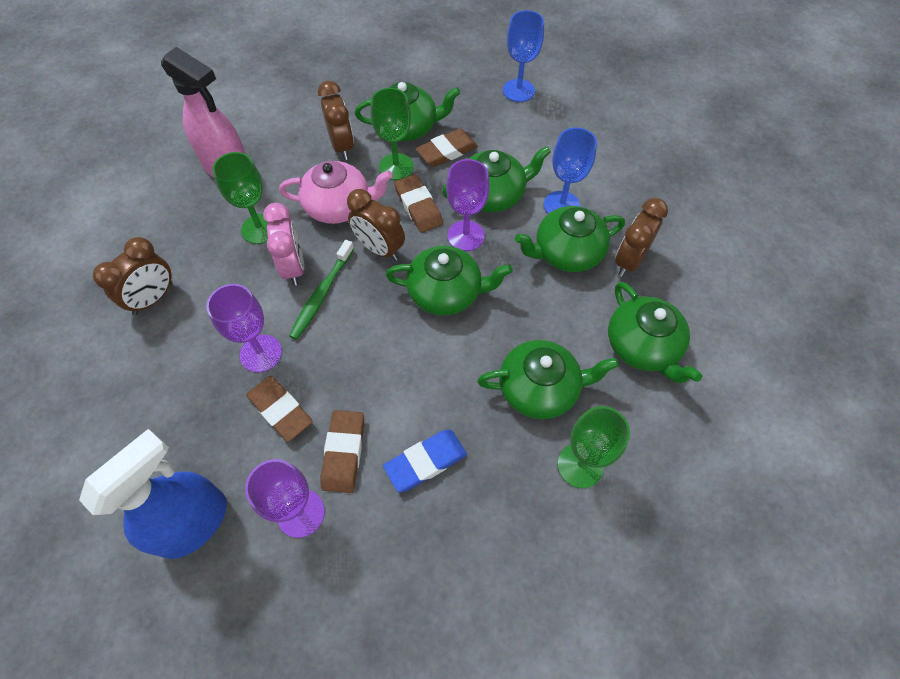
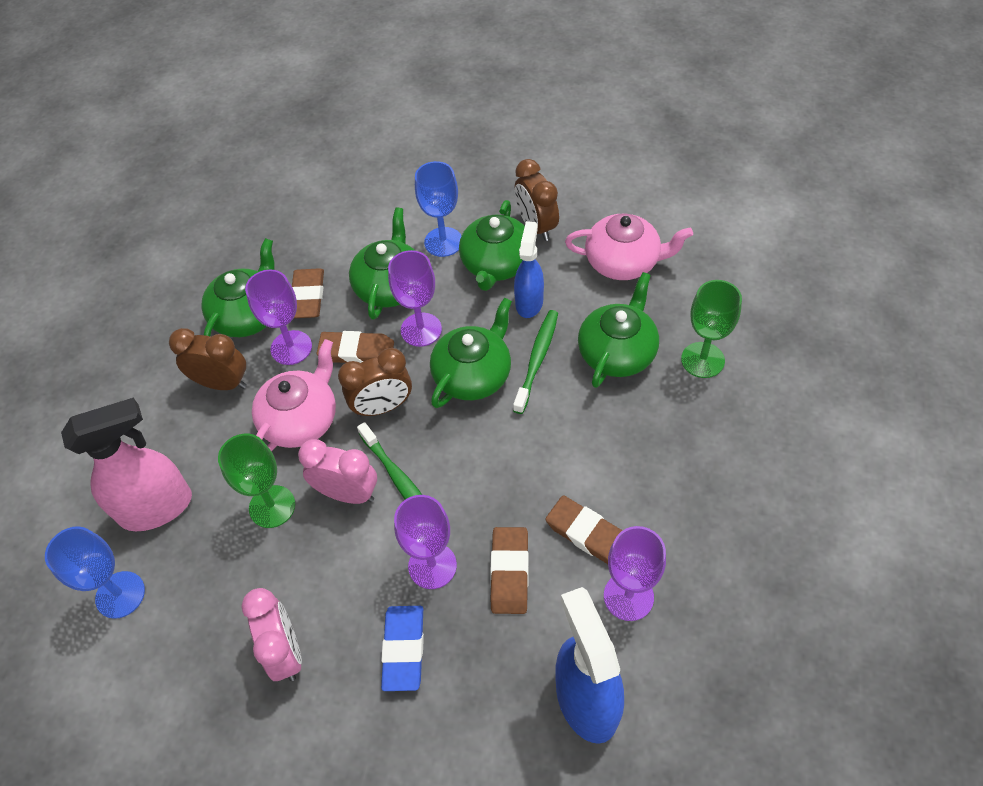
camera: 55 degrees left, 5 degrees down
brown clock [93,237,172,315] -> pink clock [241,588,302,681]
brown eraser [246,376,313,442] -> brown eraser turned 75 degrees counterclockwise [490,527,529,614]
green goblet [370,88,414,180] -> purple goblet [245,270,312,365]
blue eraser [383,430,467,492] -> blue eraser moved to [381,606,424,691]
blue goblet [503,10,544,102] -> blue goblet moved to [45,526,145,619]
green teapot [608,282,702,383] -> pink teapot [565,214,693,280]
none -> green toothbrush [513,310,558,414]
none -> blue spray bottle [514,221,544,318]

